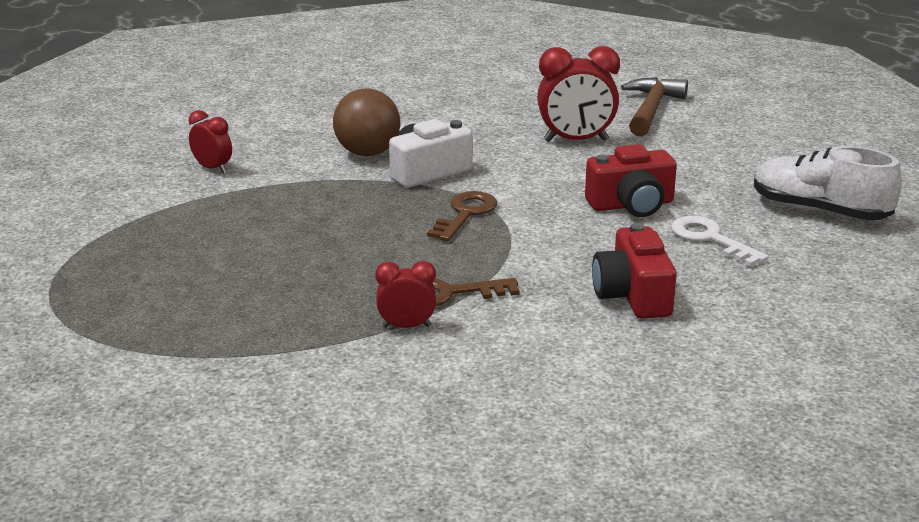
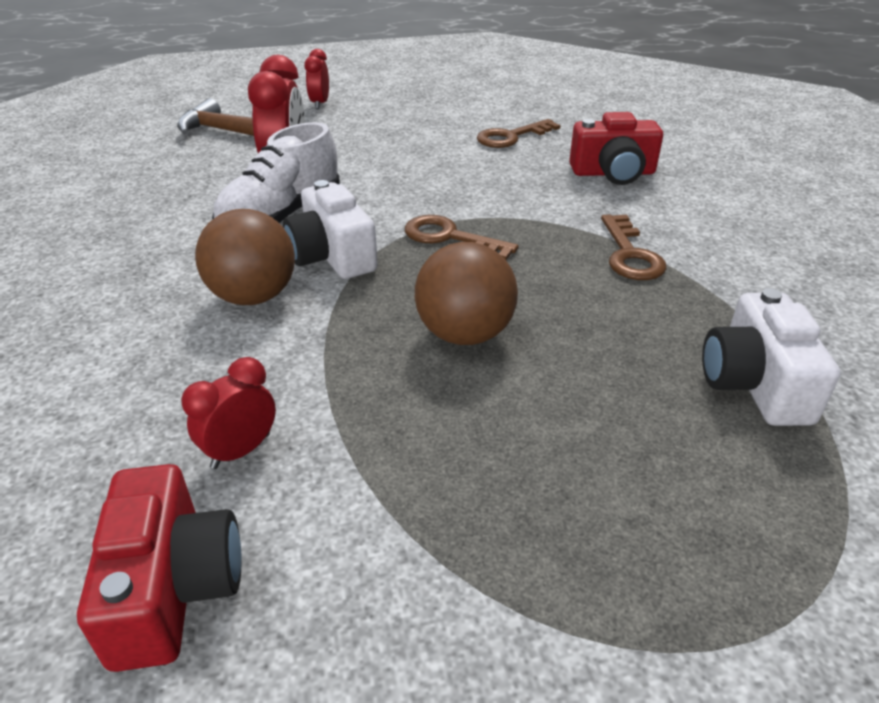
camera: 85 degrees left, 10 degrees up
red clock [375,261,436,328] -> red clock moved to [304,49,329,109]
red camera [585,144,677,217] -> red camera moved to [77,464,241,672]
white key [671,216,769,266] -> brown key [477,119,561,148]
white shoe [754,146,902,220] -> white shoe moved to [212,122,340,223]
none -> brown ball [415,242,518,345]
none -> white camera [702,288,841,426]

